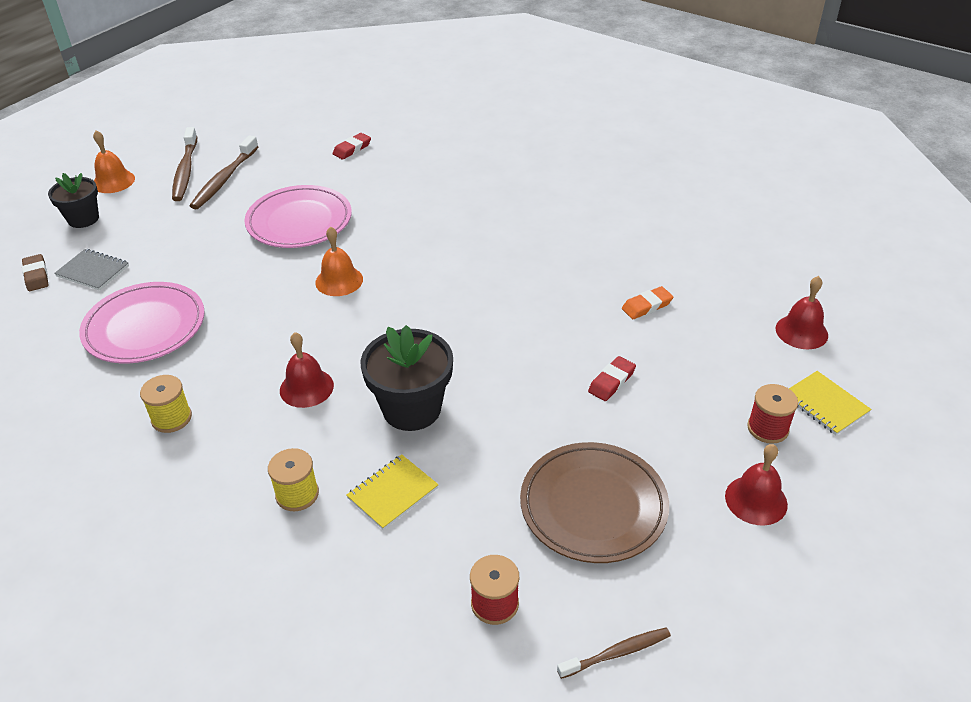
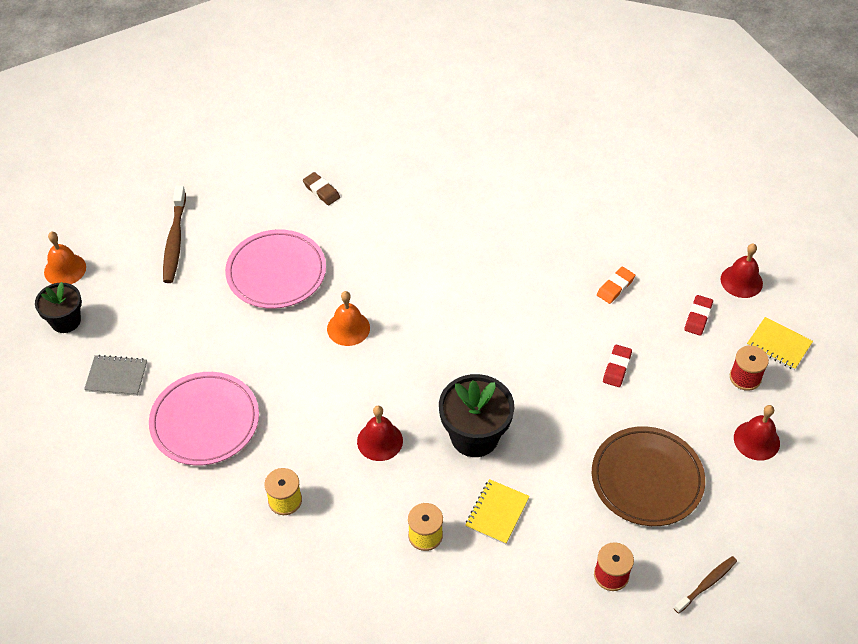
camera: 20 degrees left, 10 degrees up
brown eraser [22,254,48,291] -> brown eraser moved to [303,172,340,205]
brown toothbrush [172,127,197,201] -> none
red eraser [333,133,371,160] -> red eraser moved to [684,295,713,336]

